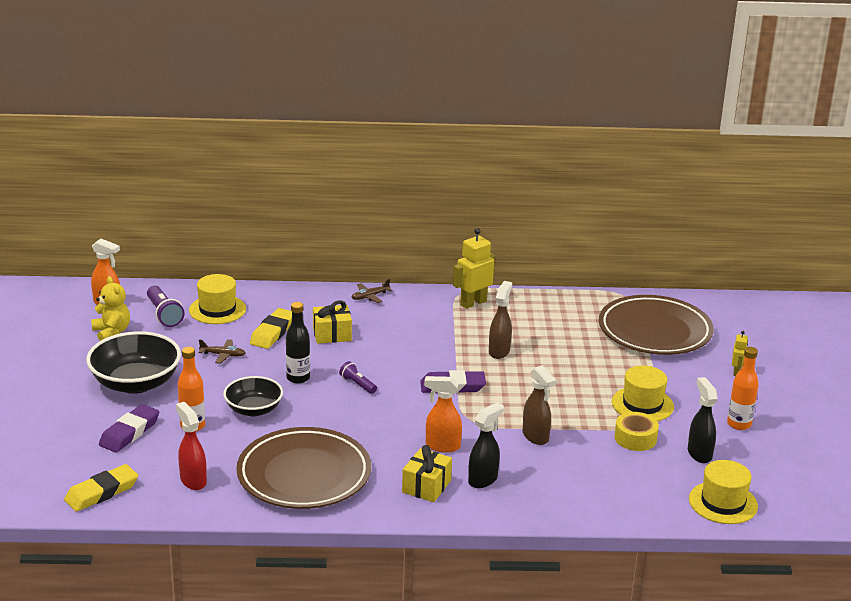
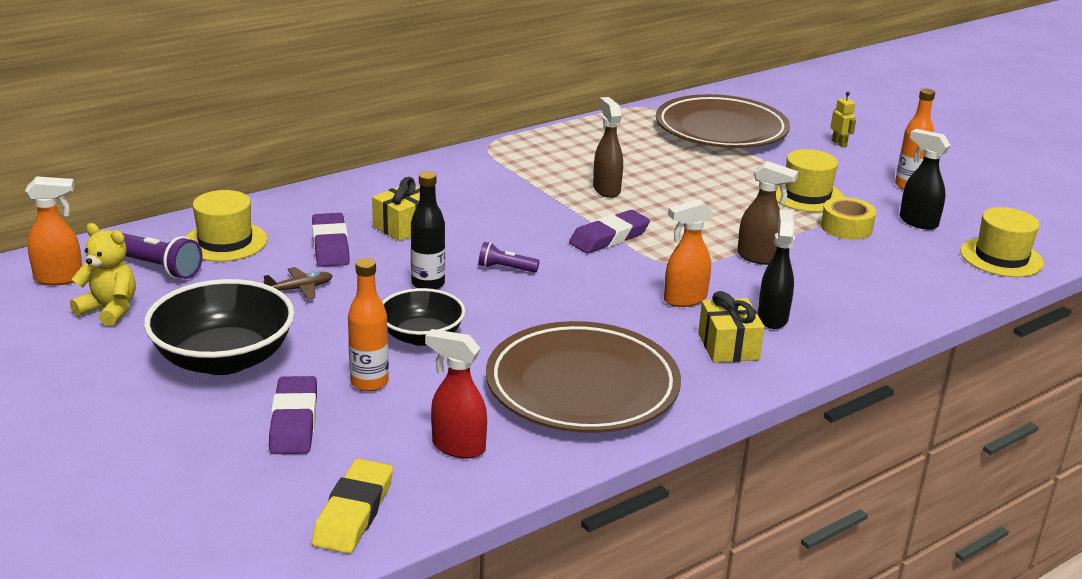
camera: 35 degrees left, 0 degrees up
yellow eraser [250,308,292,349] -> purple eraser [312,213,350,267]
brown plane [351,279,393,303] -> none
yellow robot [453,228,495,309] -> none

